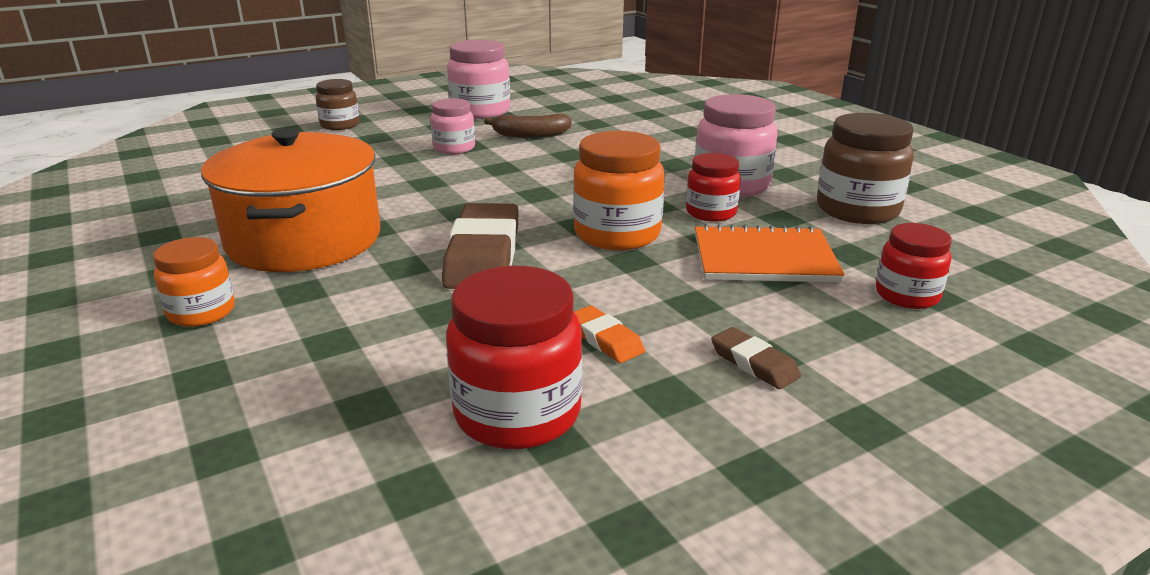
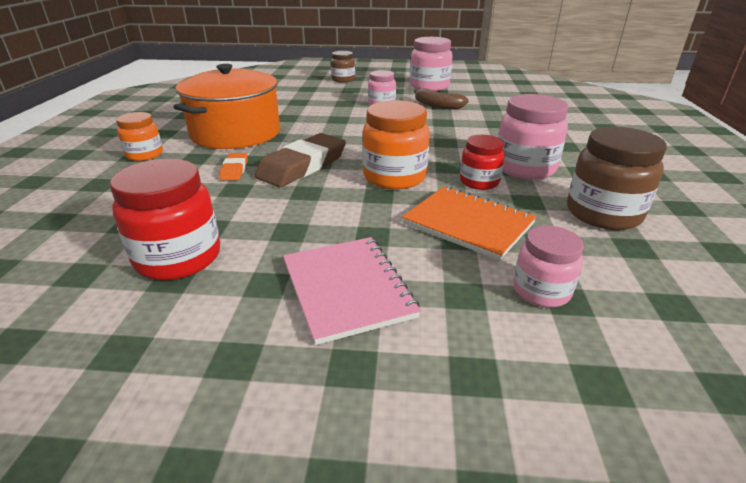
camera: 35 degrees right, 5 degrees up
orange eraser [574,305,645,363] -> orange eraser moved to [220,153,247,180]
brown eraser [711,327,801,389] -> pink notebook [283,237,421,345]
red jar [876,223,952,309] -> pink jar [513,226,584,307]

